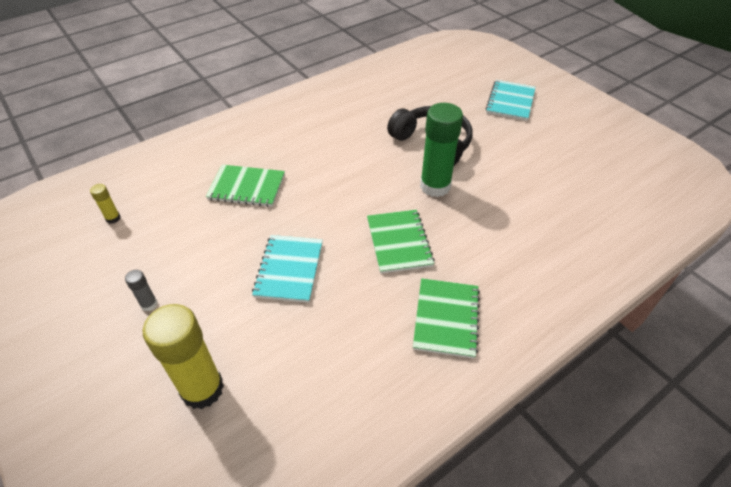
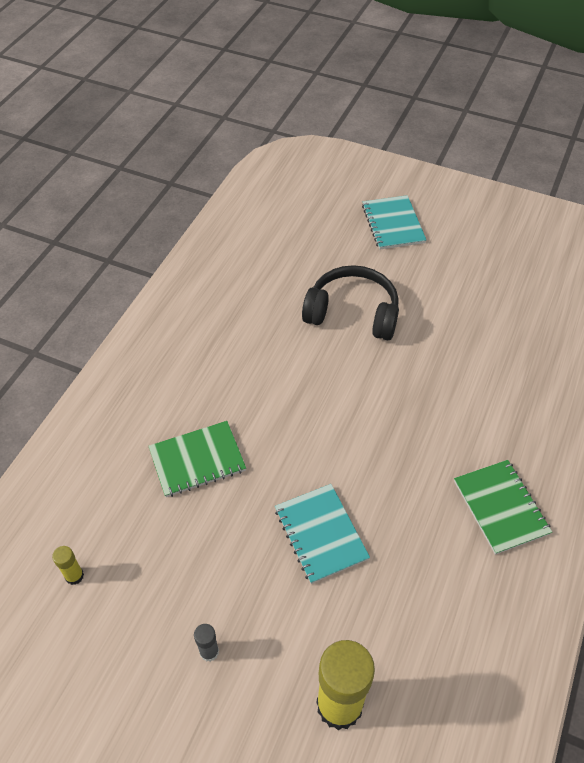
camera: 30 degrees left, 5 degrees up
green notebook [367,210,435,274] -> none
green glue stick [420,103,463,197] -> none

